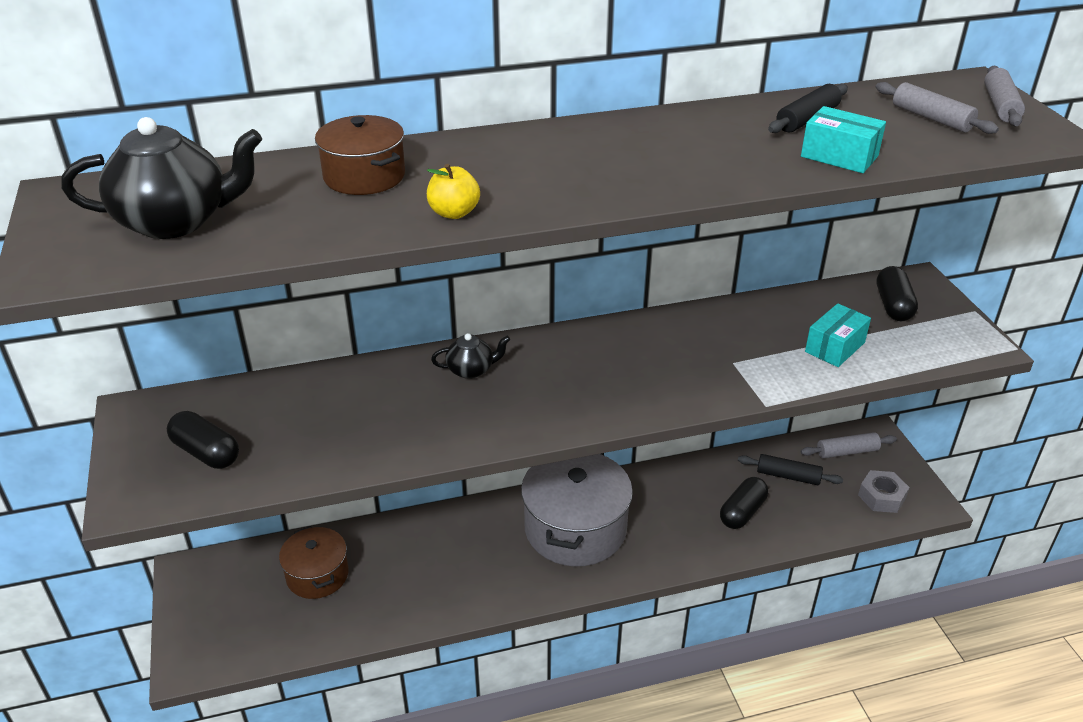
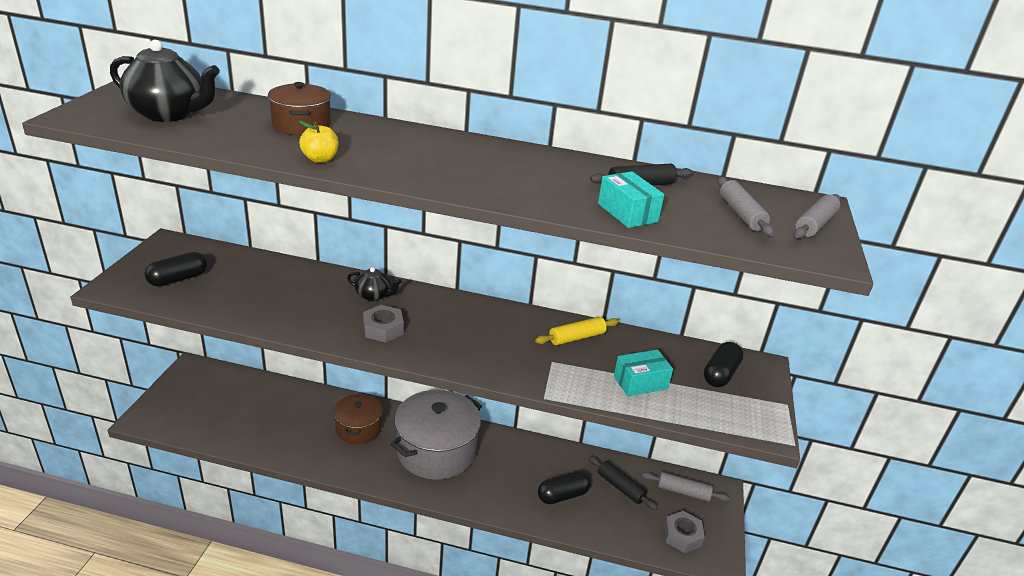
camera: 25 degrees right, 5 degrees down
black capsule [167,411,239,469] -> black capsule turned 75 degrees clockwise [145,252,207,287]
brown pot [279,526,349,599] -> brown pot moved to [333,393,383,444]
none -> grey nut [363,305,404,343]
none -> yellow rolling pin [535,317,619,345]

